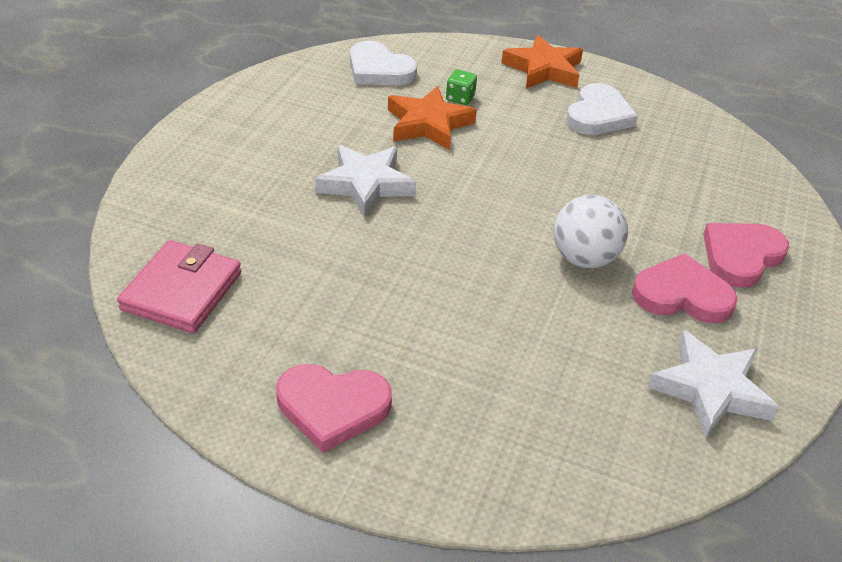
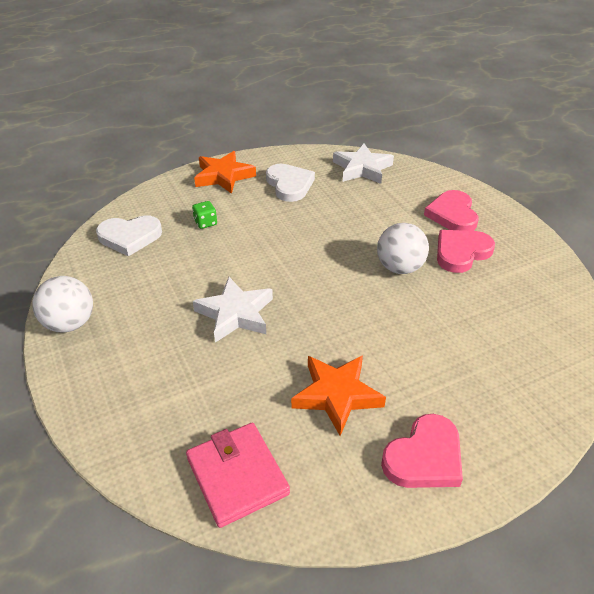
camera: 45 degrees left, 0 degrees up
orange star [388,86,477,150] -> orange star moved to [291,355,386,436]
white star [648,330,779,439] -> white star moved to [333,144,394,184]
none -> white ball [32,276,93,333]

